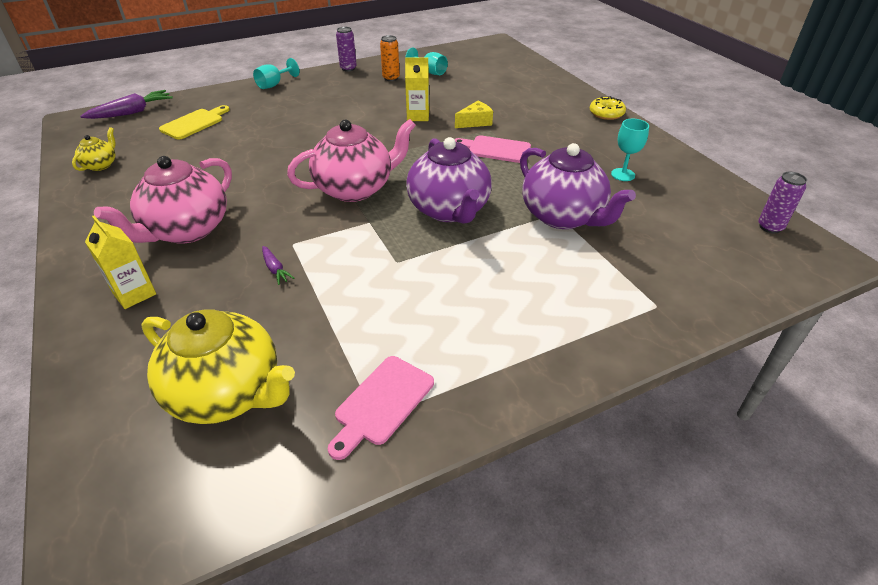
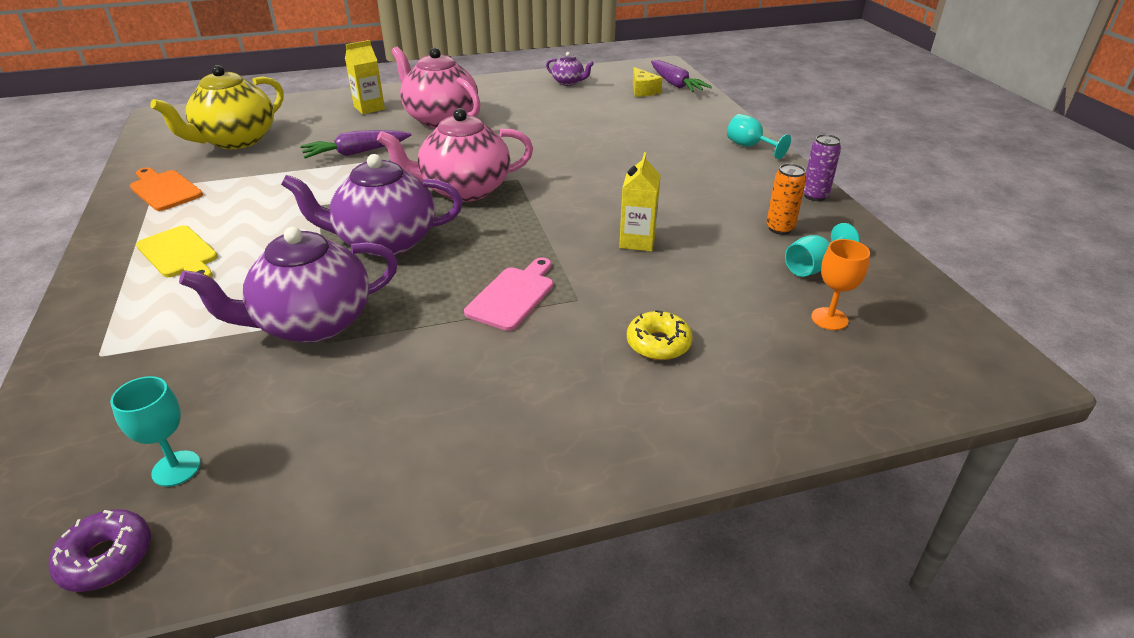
camera: 100 degrees right, 5 degrees down
yellow teapot [72,127,116,171] -> purple teapot [546,52,594,86]
yellow cutting board [159,105,230,140] -> yellow cutting board moved to [136,225,218,277]
purple carrot [262,246,295,285] -> purple carrot [300,130,411,158], size x1.89
pink teapot [287,119,416,202] -> pink teapot turned 90 degrees clockwise [377,108,533,202]
pink cutting board [328,356,434,460] -> orange cutting board [130,167,203,211]
yellow cheese [455,101,493,128] -> yellow cheese moved to [633,67,662,97]
yellow donut [590,96,626,120] -> yellow donut moved to [627,310,693,360]
turquoise goblet [611,119,649,181] -> turquoise goblet moved to [110,376,201,487]
purple can [758,172,807,234] -> purple donut [49,509,151,592]
none -> orange goblet [811,239,870,330]

